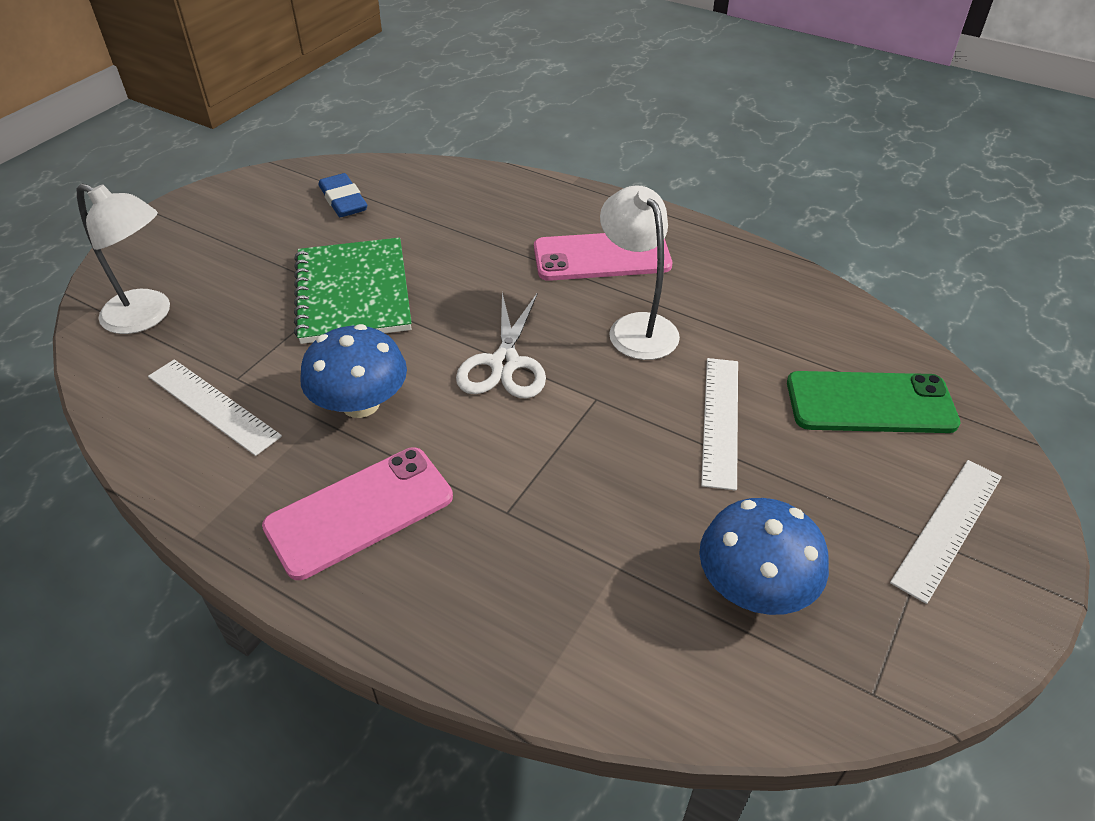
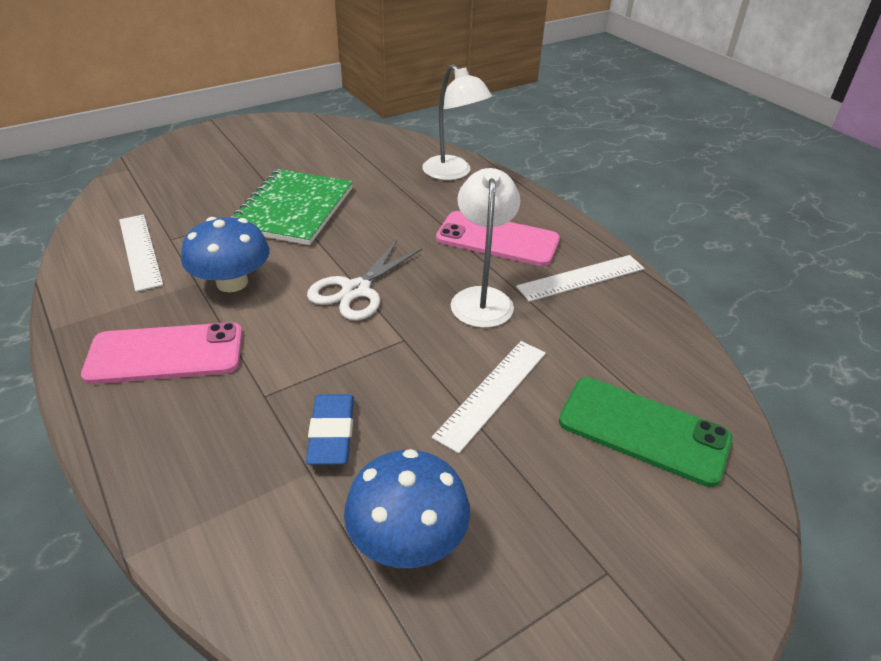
camera: 25 degrees right, 5 degrees down
white lamp [77,183,170,334] -> white lamp moved to [422,64,492,180]
blue eraser [319,173,367,217] -> blue eraser moved to [306,394,354,465]
white ruler [890,460,1002,604] -> white ruler moved to [516,255,645,302]

